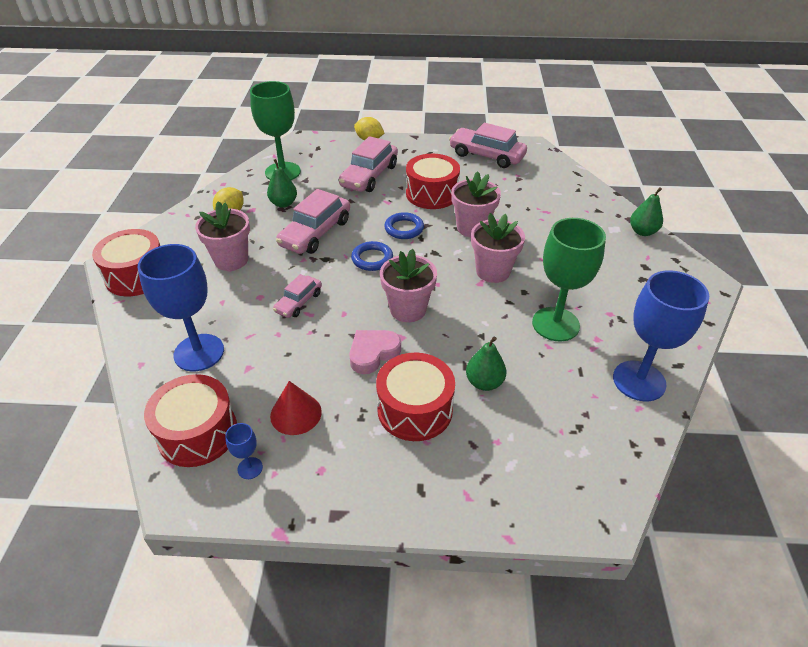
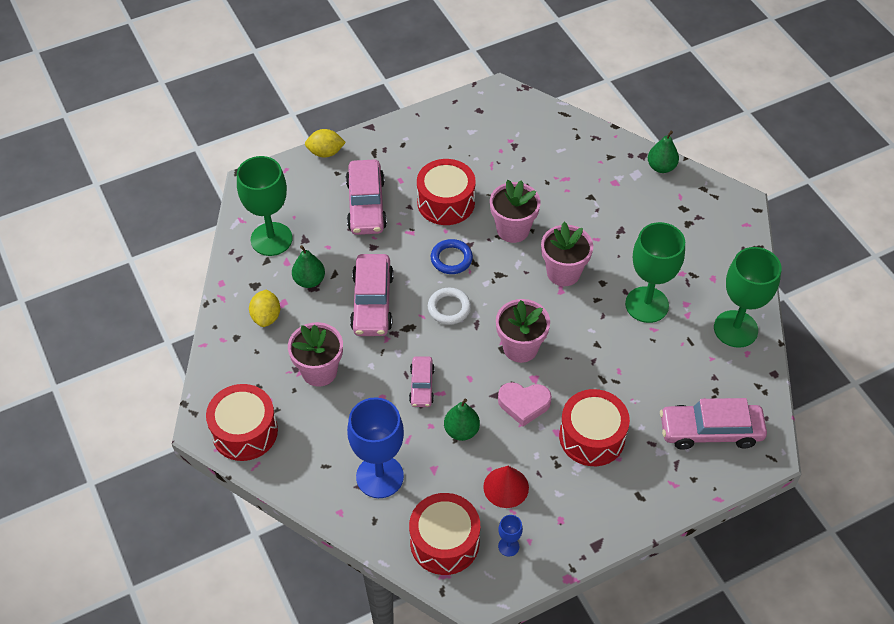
camera: 30 degrees left, 10 degrees up
pink heart [349,330,401,374] -> pink heart turned 105 degrees counterclockwise [498,382,552,426]
blue ring [351,241,393,271] -> white ring [428,287,471,325]
pink car [449,123,527,168] -> pink car moved to [660,398,767,450]
green pear [466,337,506,391] -> green pear moved to [444,398,480,441]
blue goblet [613,270,709,401] -> green goblet [714,247,782,348]

